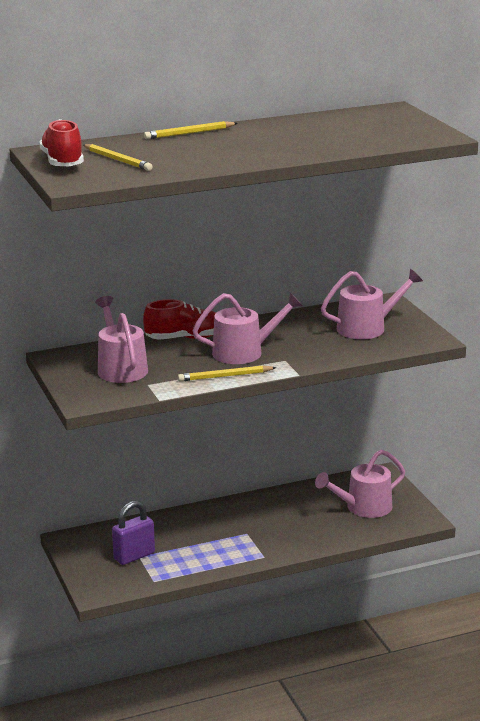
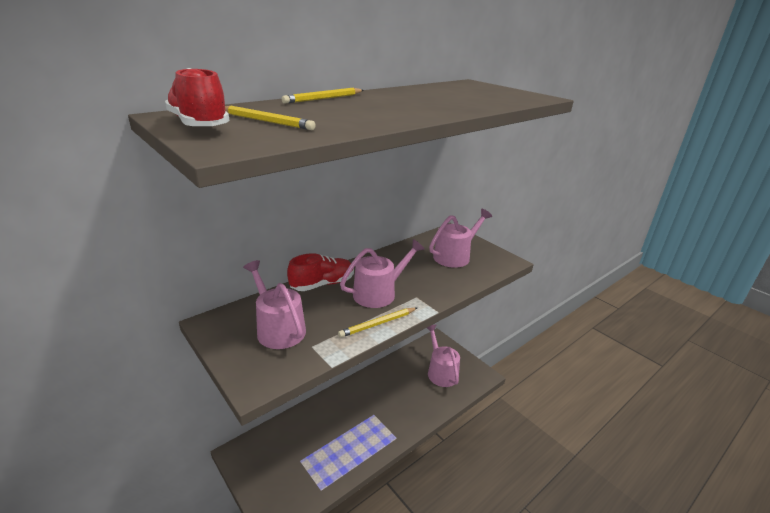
camera: 20 degrees left, 5 degrees up
purple padlock [112,501,155,565] -> none
pink watering can [315,450,405,518] -> pink watering can turned 120 degrees clockwise [427,325,460,387]

